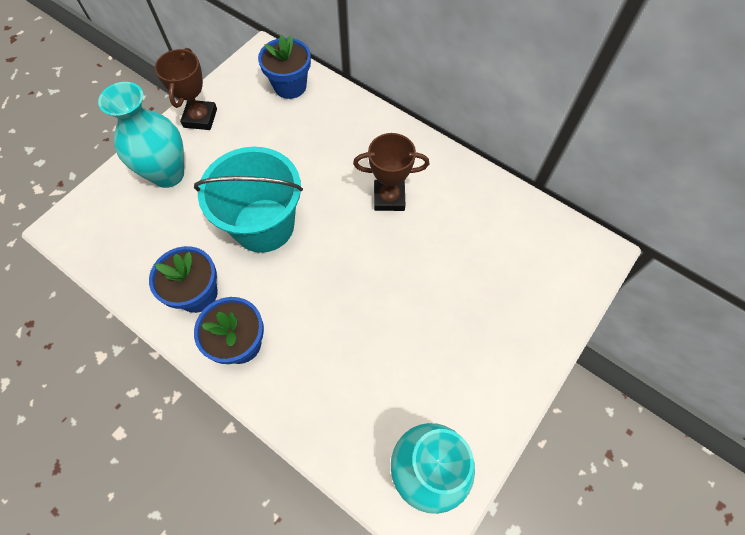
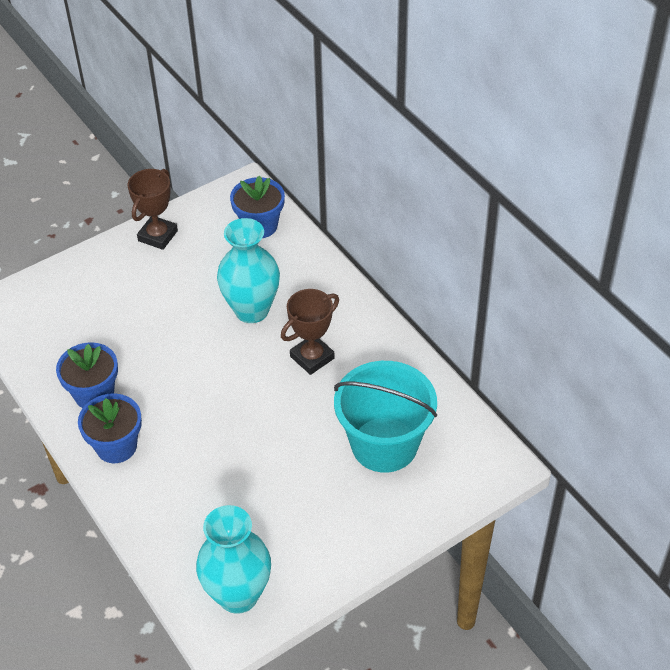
camera: 20 degrees right, 15 degrees down
turquoise vase [98,82,184,188] -> turquoise vase moved to [217,218,280,323]
turquoise bucket [194,147,303,253] -> turquoise bucket moved to [334,361,437,473]
brown trophy [353,133,429,211] -> brown trophy turned 60 degrees counterclockwise [281,289,339,375]

